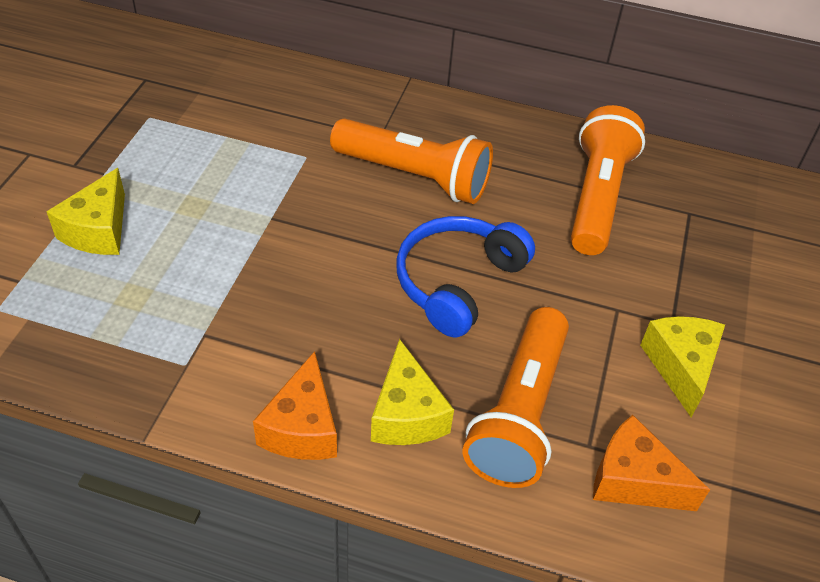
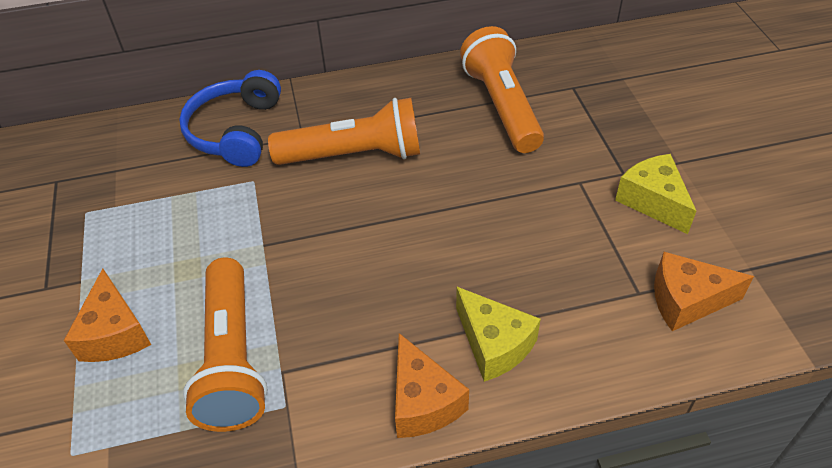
camera: 25 degrees left, 0 degrees up
yellow cheese [46,168,125,255] -> orange cheese [64,268,151,362]
blue headphones [396,216,535,337] -> blue headphones moved to [179,70,281,167]
orange flashlight [462,307,569,488] -> orange flashlight moved to [183,257,268,432]

